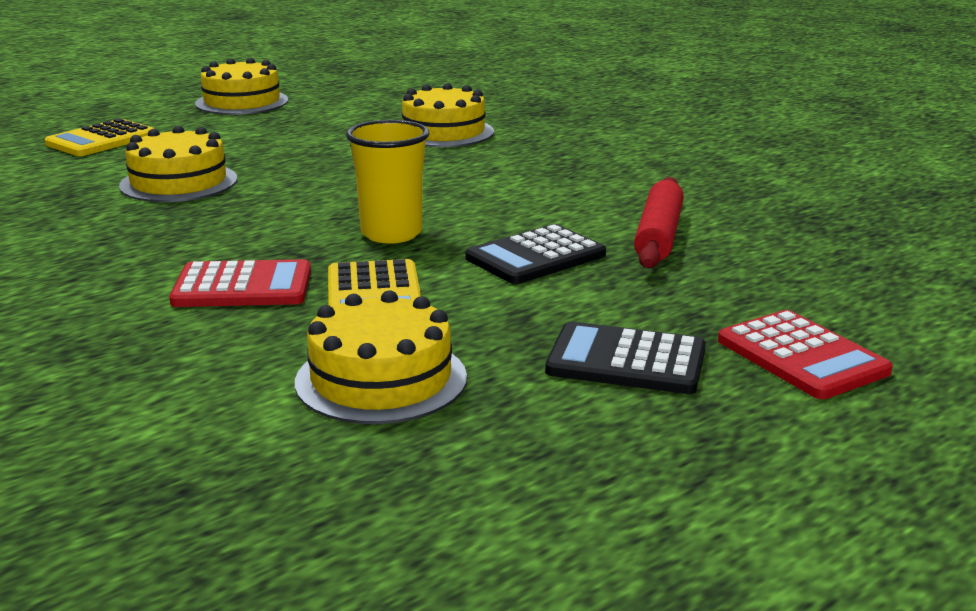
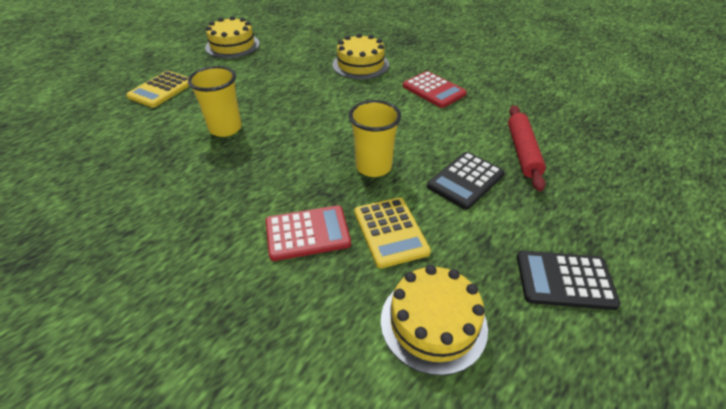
camera: 10 degrees left, 20 degrees up
yellow cake [119,126,237,202] -> yellow cup [188,66,242,137]
red calculator [718,310,893,399] -> red calculator moved to [403,71,467,108]

